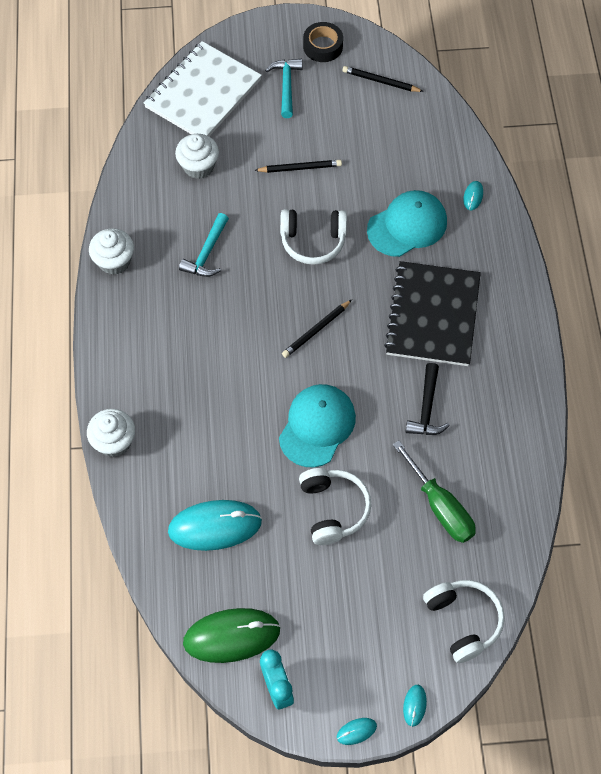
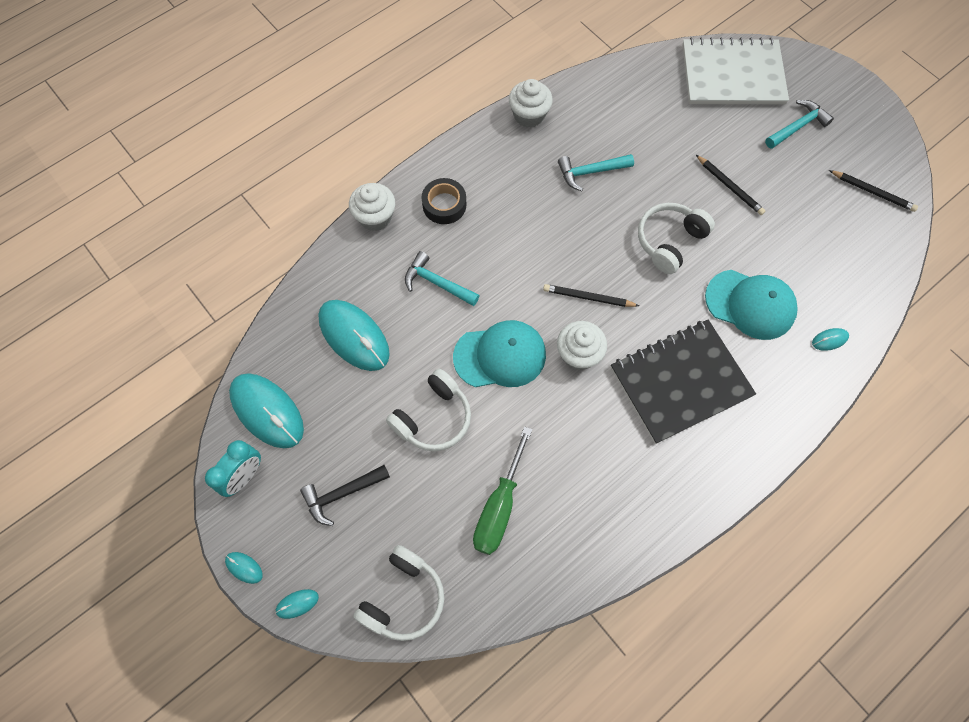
camera: 55 degrees right, 5 degrees up
white cupcake [175,134,219,179] -> white cupcake moved to [557,321,607,370]
green mouse [183,608,281,663] -> turquoise mouse [229,373,304,448]
white headphones [280,209,347,265] -> white headphones turned 75 degrees clockwise [638,203,715,274]
black tape [303,22,343,62] -> black tape moved to [422,178,466,224]
black pencil [343,66,424,92] -> black pencil turned 135 degrees clockwise [829,170,918,212]
black hammer [405,363,450,435] -> black hammer moved to [300,465,390,526]
none -> turquoise hammer [405,251,480,306]

